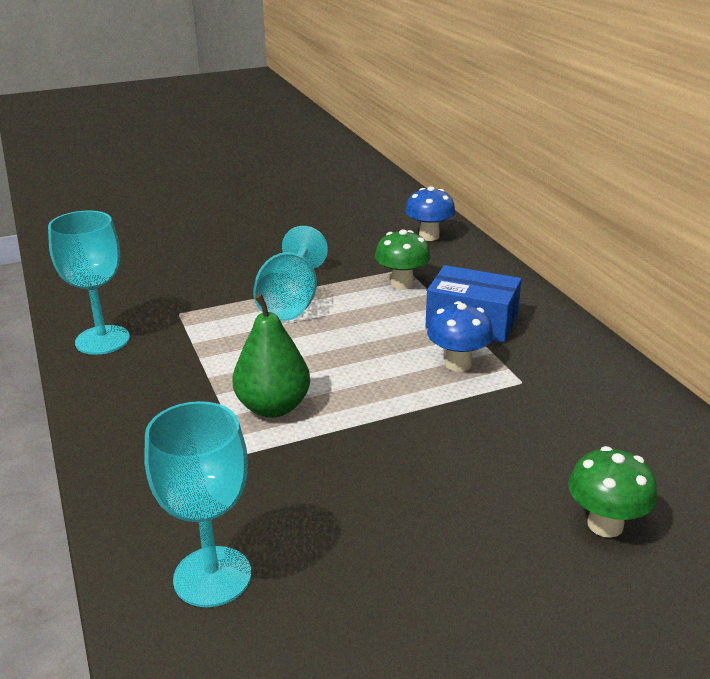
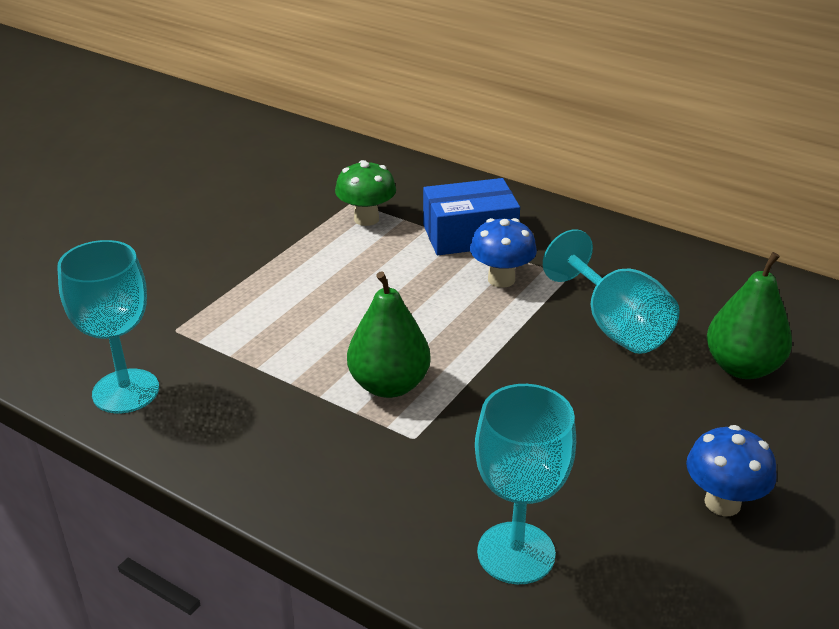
camera: 35 degrees left, 5 degrees up
turquoise goblet [253,226,328,321] -> turquoise goblet moved to [543,229,680,354]
blue mushroom [405,186,455,241] -> blue mushroom moved to [686,425,776,516]
green mushroom [568,446,657,538] -> green pear [707,252,792,379]

